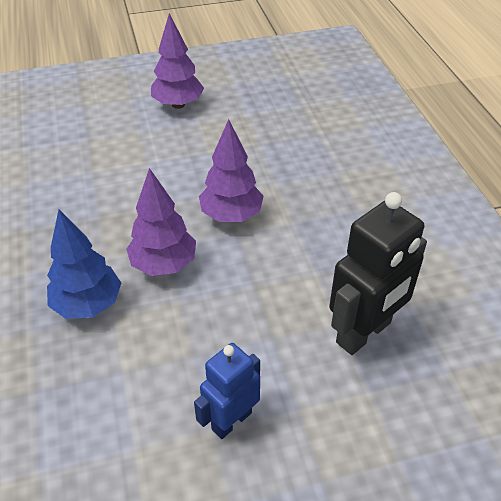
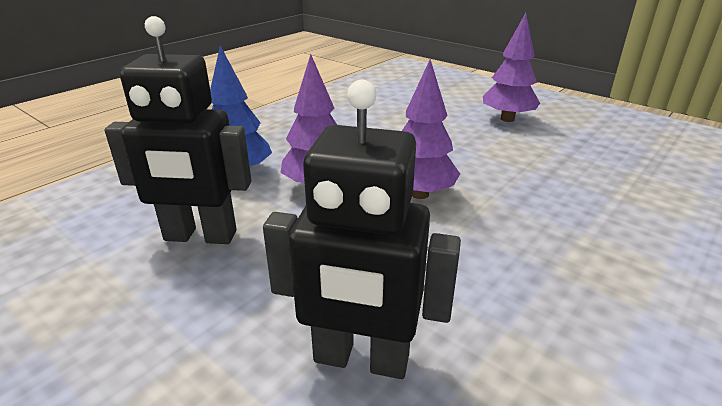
camera: 55 degrees right, 15 degrees down
blue robot [194,343,260,439] -> none
none -> black robot [105,16,251,244]

